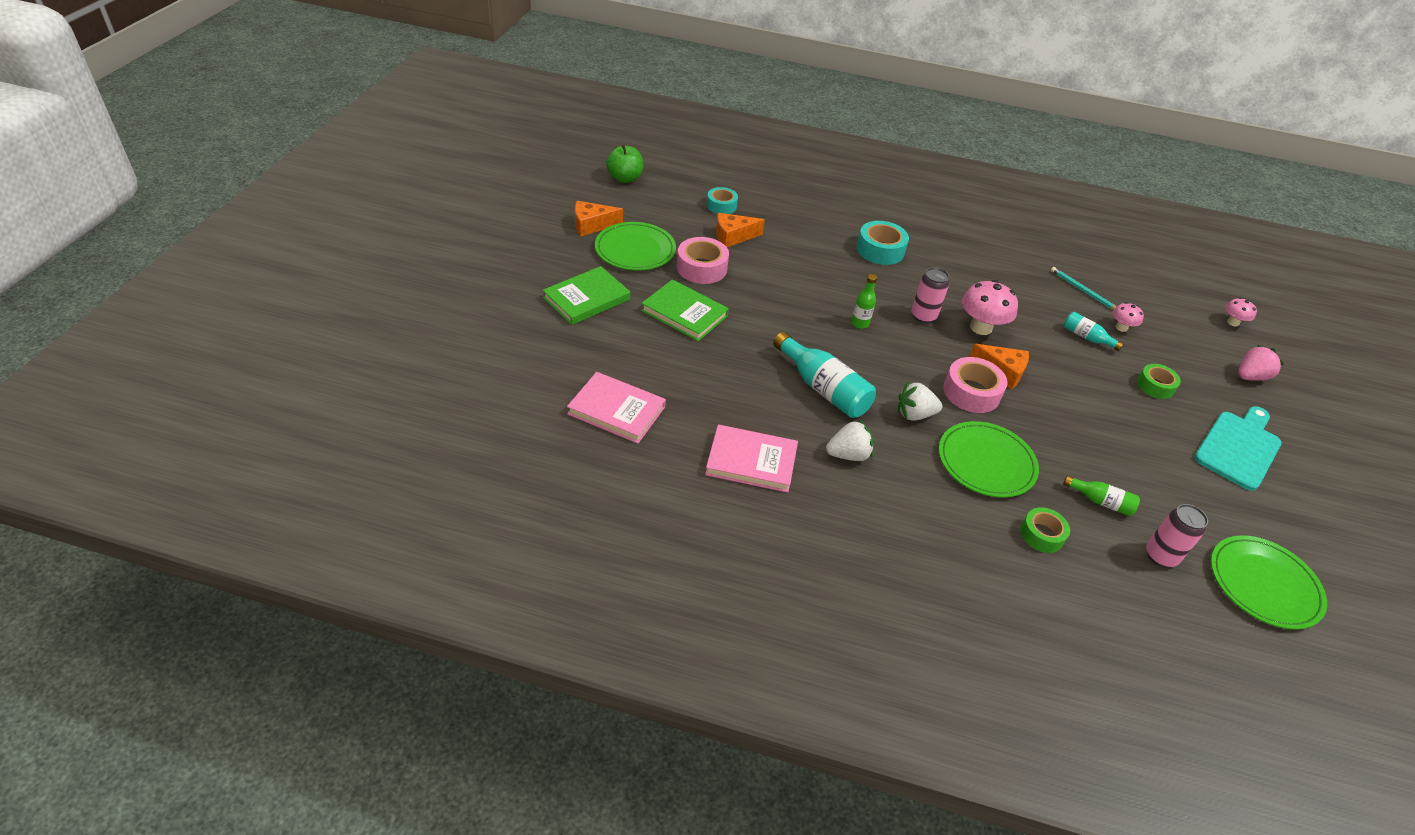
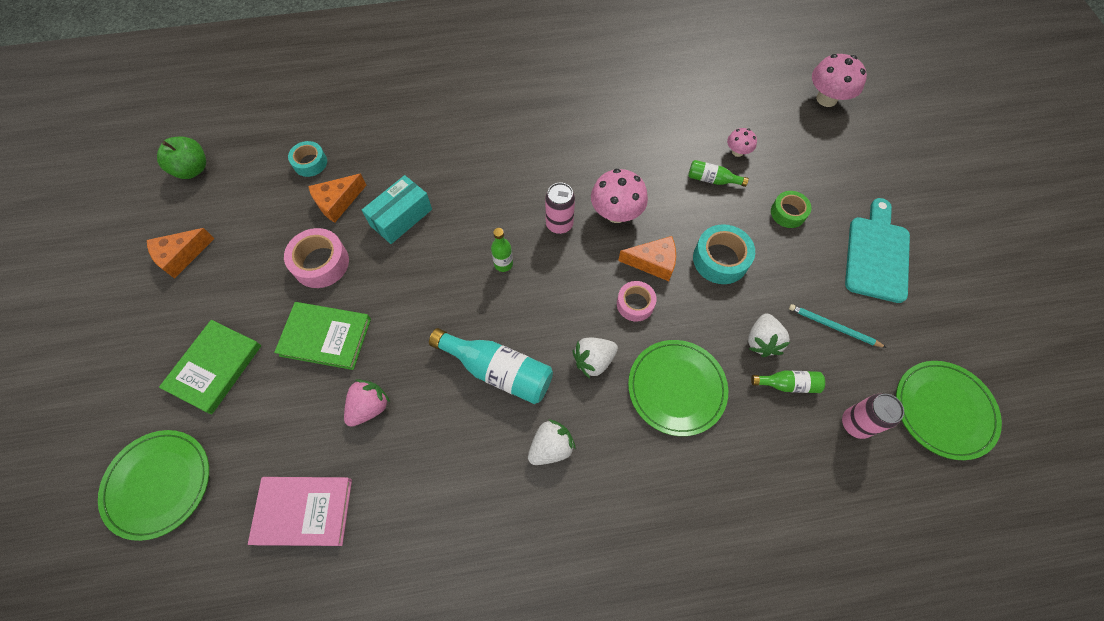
camera: 20 degrees left, 20 degrees up
green plate [595,222,676,270] -> green plate moved to [98,430,209,541]
pink book [705,425,798,493] -> none
turquoise tape [857,221,909,265] -> turquoise tape moved to [693,224,755,284]
pink tape [943,357,1008,413] -> pink tape [617,281,656,322], size x0.66
green tape [1020,507,1070,553] -> none
turquoise pencil [1051,267,1116,310] -> turquoise pencil moved to [789,304,887,348]
turquoise bottle [1064,312,1124,351] -> green bottle [688,160,749,187]
pink mushroom [1225,298,1257,327] -> pink mushroom [812,54,867,107], size x1.82
pink strawberry [1238,345,1284,381] -> pink strawberry moved to [344,379,390,427]
none -> turquoise box [362,175,432,244]
none -> white strawberry [748,313,791,357]

